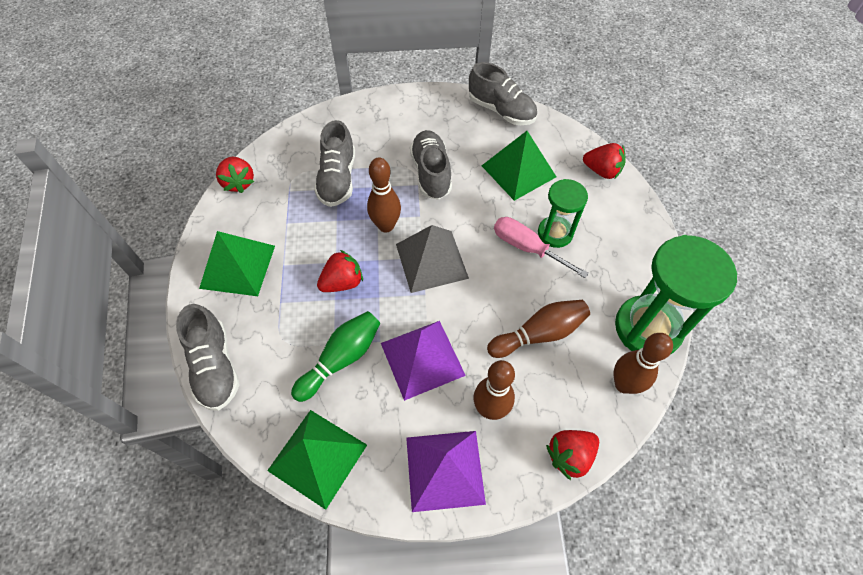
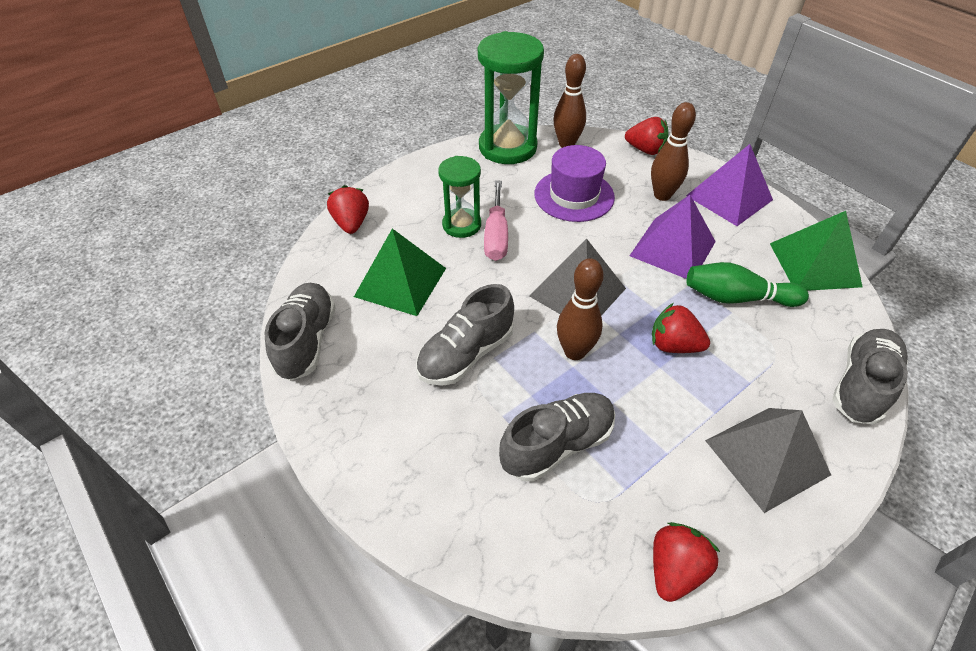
camera: 125 degrees left, 10 degrees down
green pyramid [199,231,275,296] -> grey pyramid [705,408,831,513]
brown bowling pin [487,300,590,358] -> purple hat [534,145,615,222]

